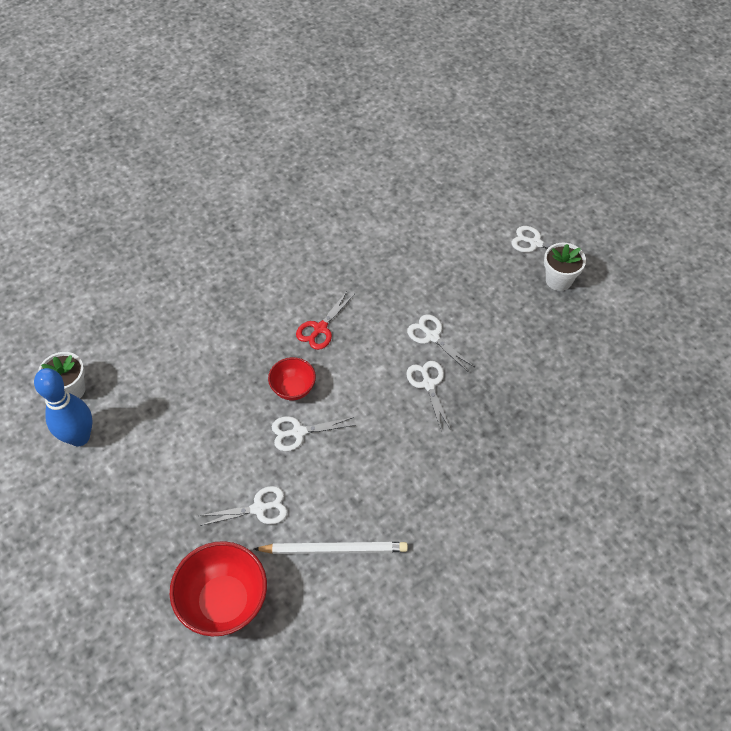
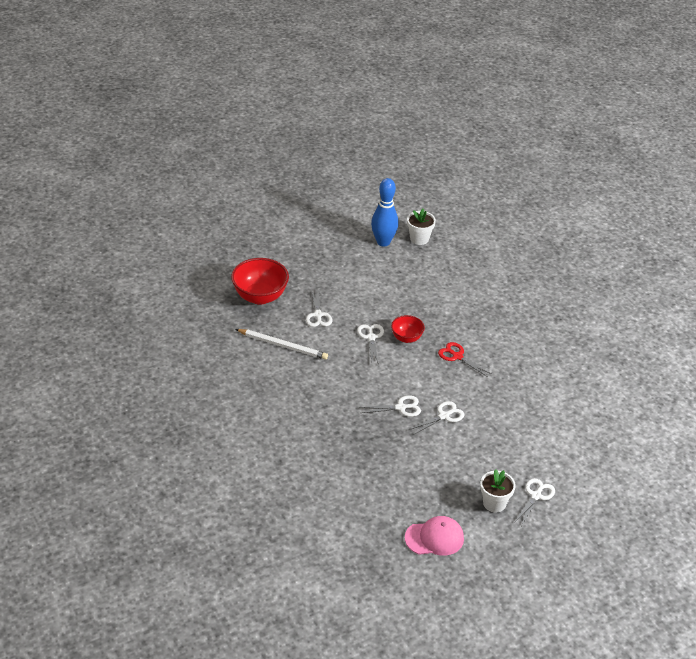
camera: 95 degrees right, 15 degrees down
white pencil [254,542,408,554] -> white pencil turned 75 degrees counterclockwise [235,329,328,360]
none -> pink cap [405,516,464,556]

